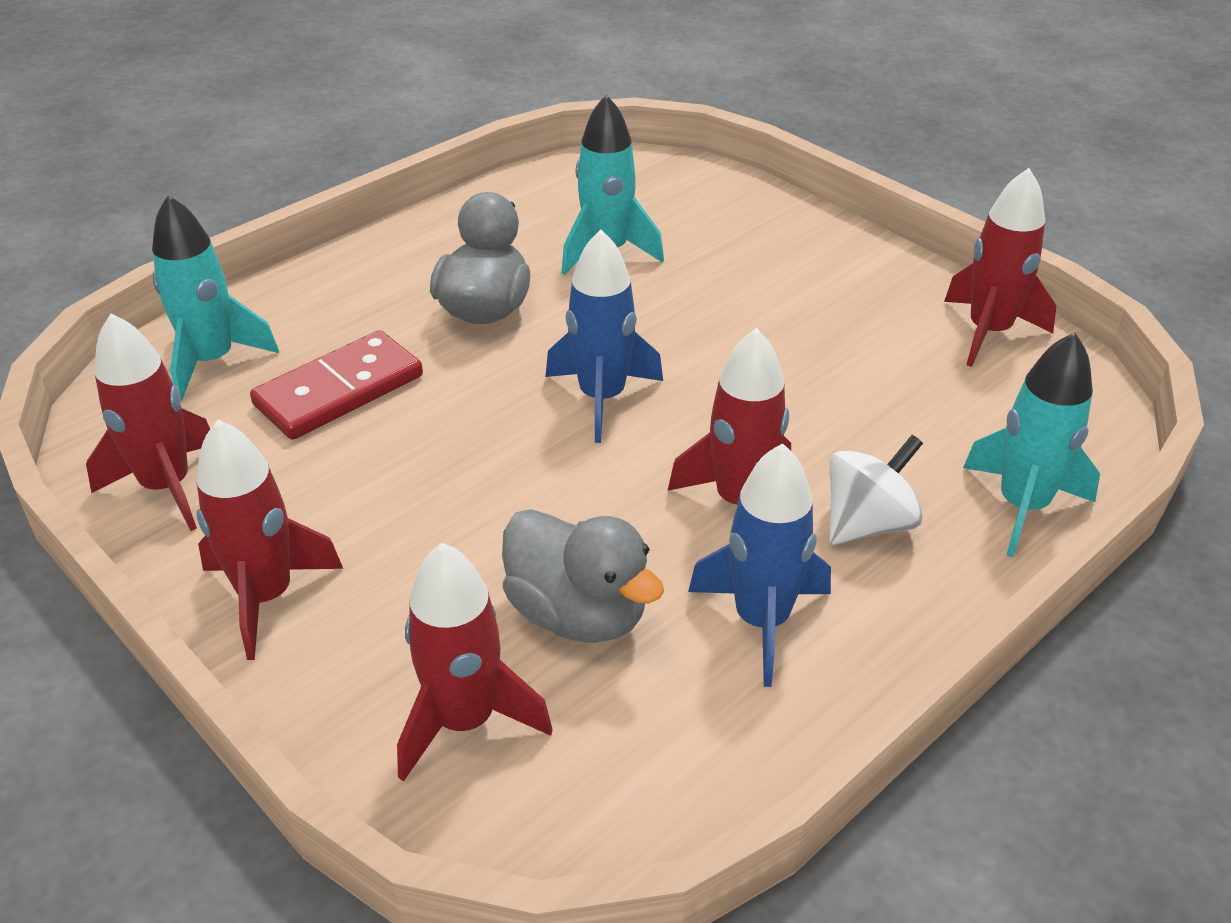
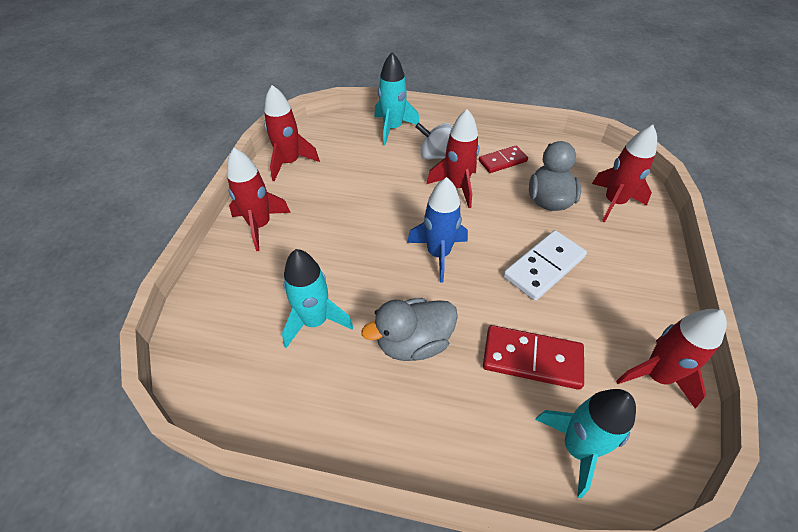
camera: 125 degrees left, 10 degrees up
red rocket [196,420,343,660] -> red rocket moved to [227,148,291,251]
blue rocket [688,443,831,687] -> red domino [479,146,528,173]
none -> white domino [503,230,587,301]

